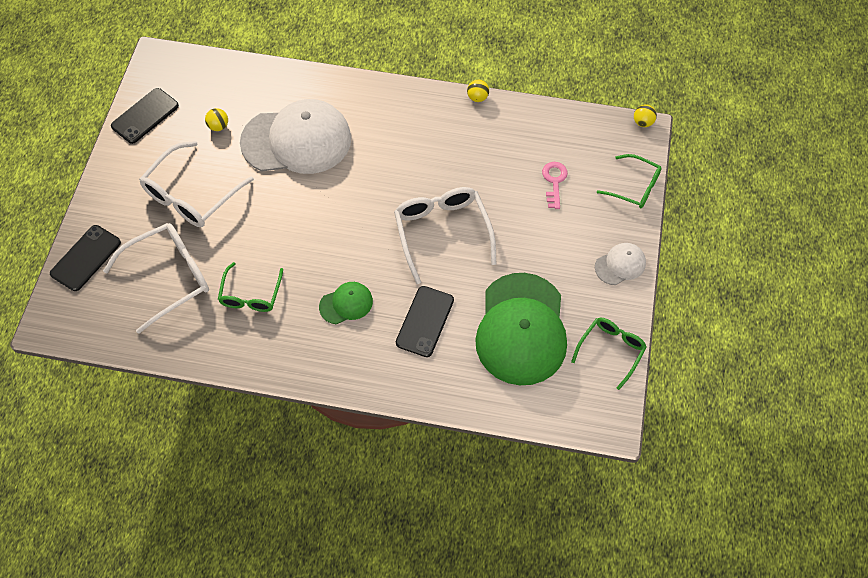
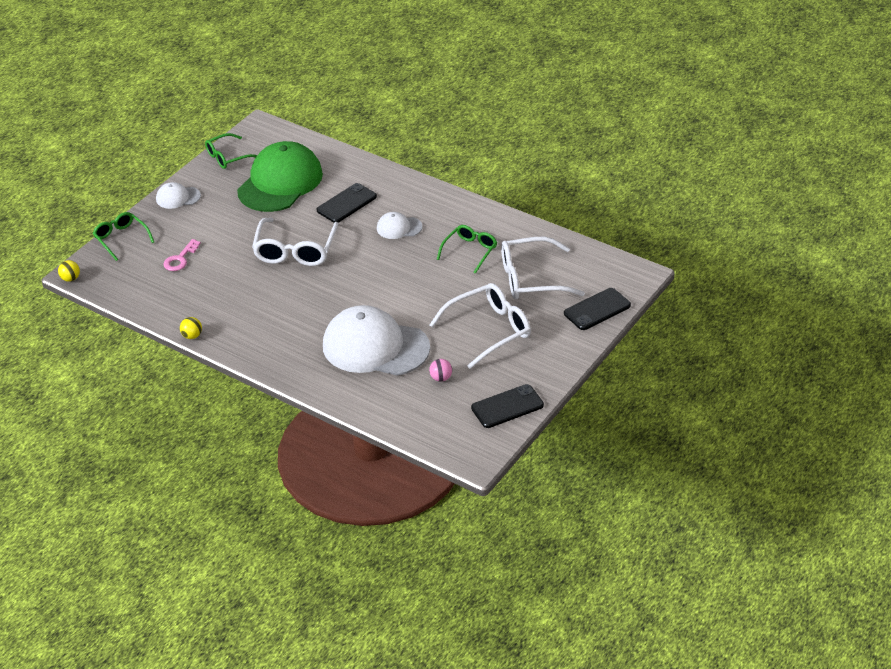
camera: 155 degrees left, 20 degrees down
yellow ball [205,108,228,131] -> pink ball [429,359,452,382]
green cap [319,282,373,324] -> white cap [377,212,423,239]

